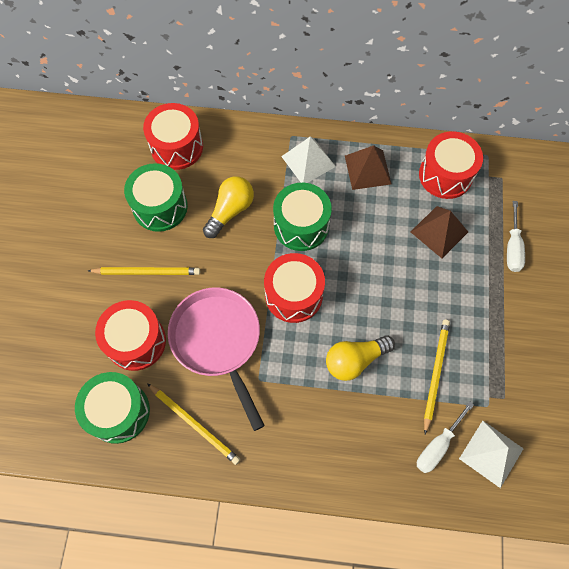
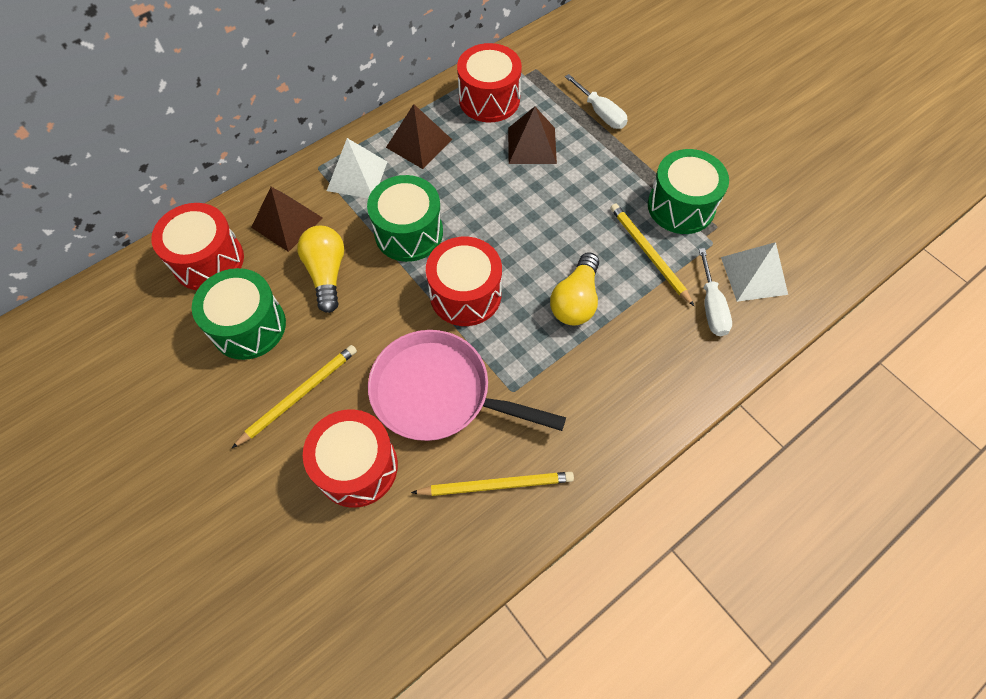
camera: 45 degrees left, 5 degrees down
green drum [75,372,150,444] -> green drum moved to [648,149,729,234]
none -> brown pyramid [251,187,323,252]

